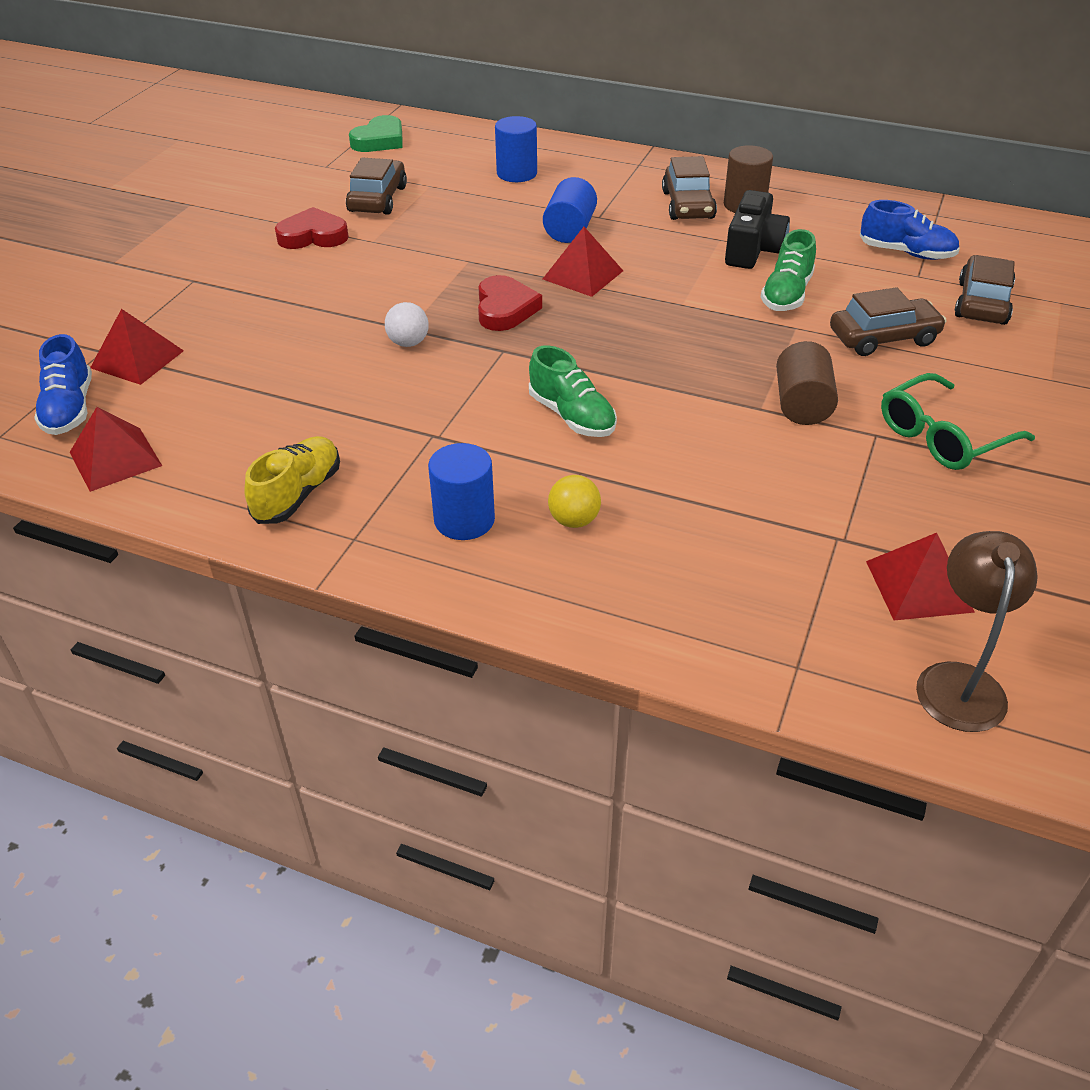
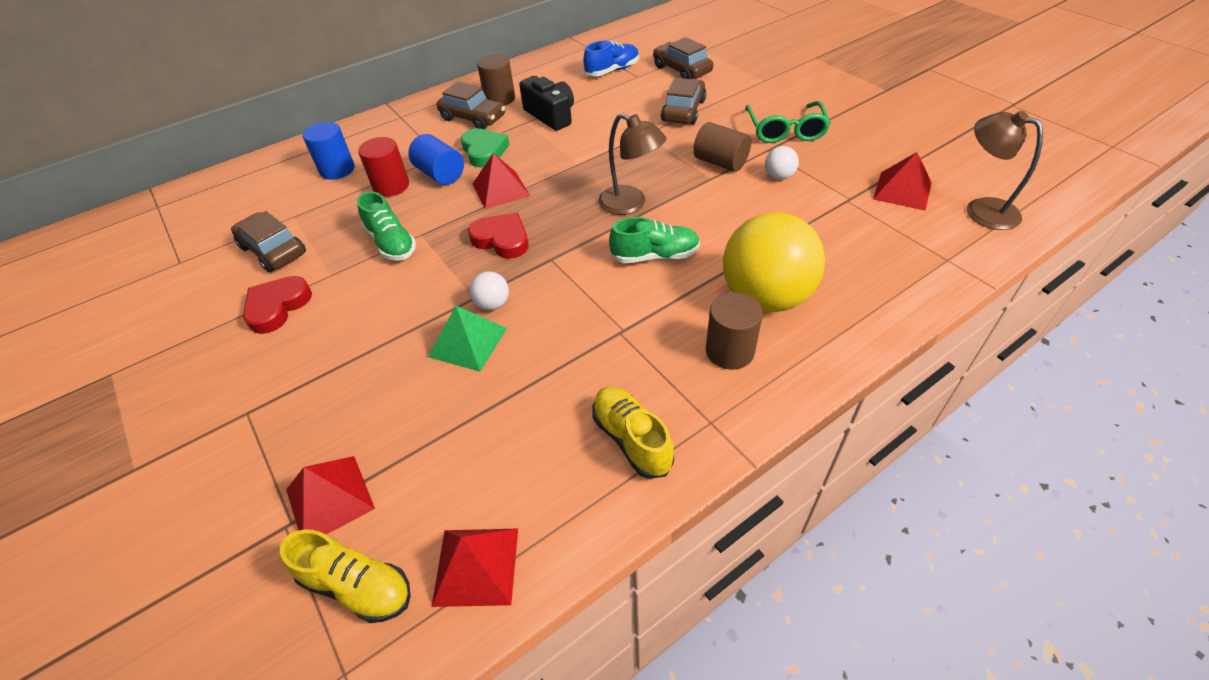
camera: 55 degrees left, 5 degrees up
blue shoe [34,334,92,435] -> yellow shoe [280,530,411,623]
green heart [349,115,403,152] -> green heart moved to [461,128,510,168]
blue cylinder [428,443,495,540] -> brown cylinder [706,292,763,369]
yellow ball [548,475,601,528] -> yellow ball [723,212,825,312], size x2.41
green shoe [761,229,816,311] -> green shoe moved to [357,191,416,261]
none -> red cylinder [358,137,409,197]
none -> green pyramid [428,306,507,372]
none -> brown lamp [598,113,666,215]
none -> white ball [765,146,799,180]

